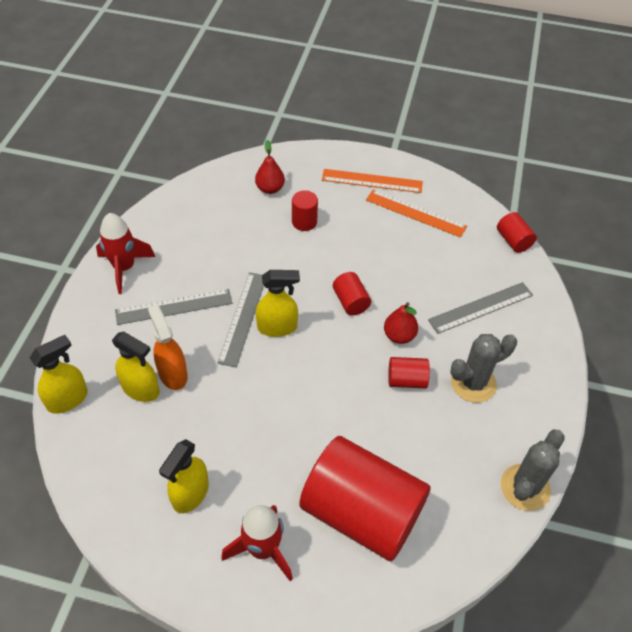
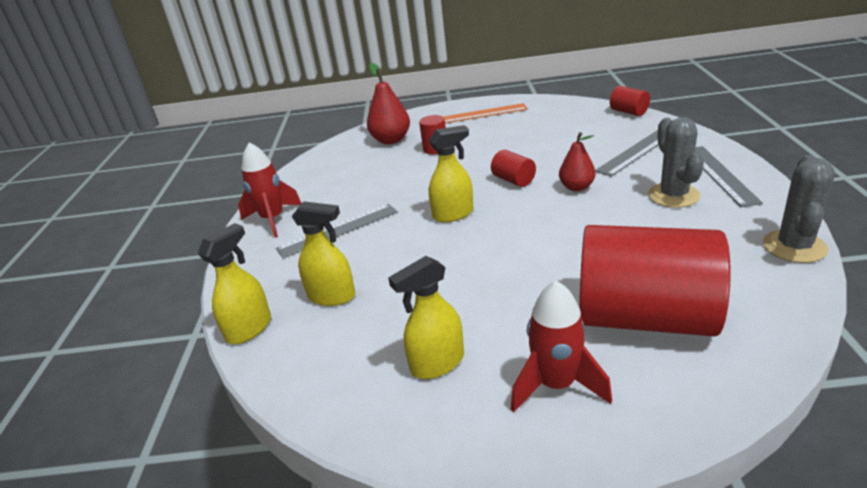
camera: 10 degrees left, 20 degrees down
orange spray bottle [148,305,188,390] -> none
yellow spray bottle [159,439,209,513] -> yellow spray bottle turned 45 degrees clockwise [388,256,464,379]
grey ruler [218,272,264,367] -> grey ruler moved to [695,146,763,207]
red pear [255,140,285,194] -> red pear [367,63,410,144], size x1.50
orange ruler [366,189,467,238] -> none
red cylinder [388,357,430,388] -> none
grey cactus [450,334,517,403] -> grey cactus turned 60 degrees counterclockwise [648,117,704,208]

